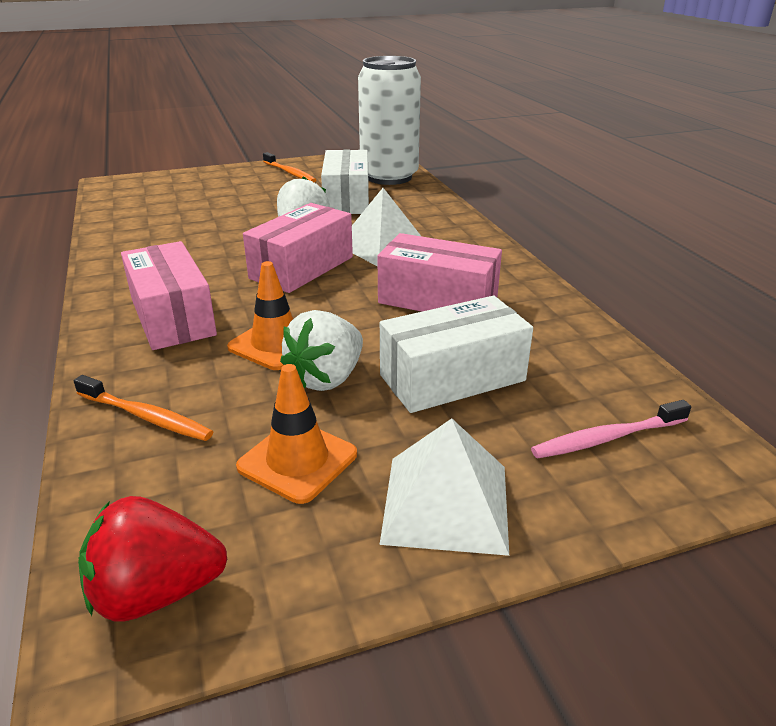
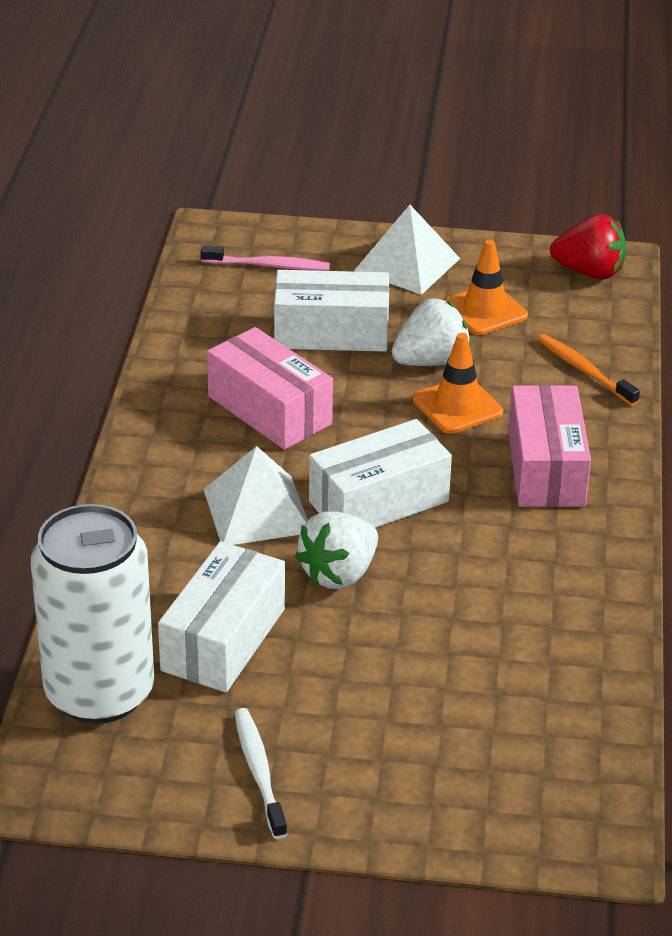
camera: 155 degrees left, 5 degrees up
pink box [243,203,353,293] -> white box [309,419,452,528]
orange toothbrush [263,152,316,183] -> white toothbrush [235,708,287,839]

